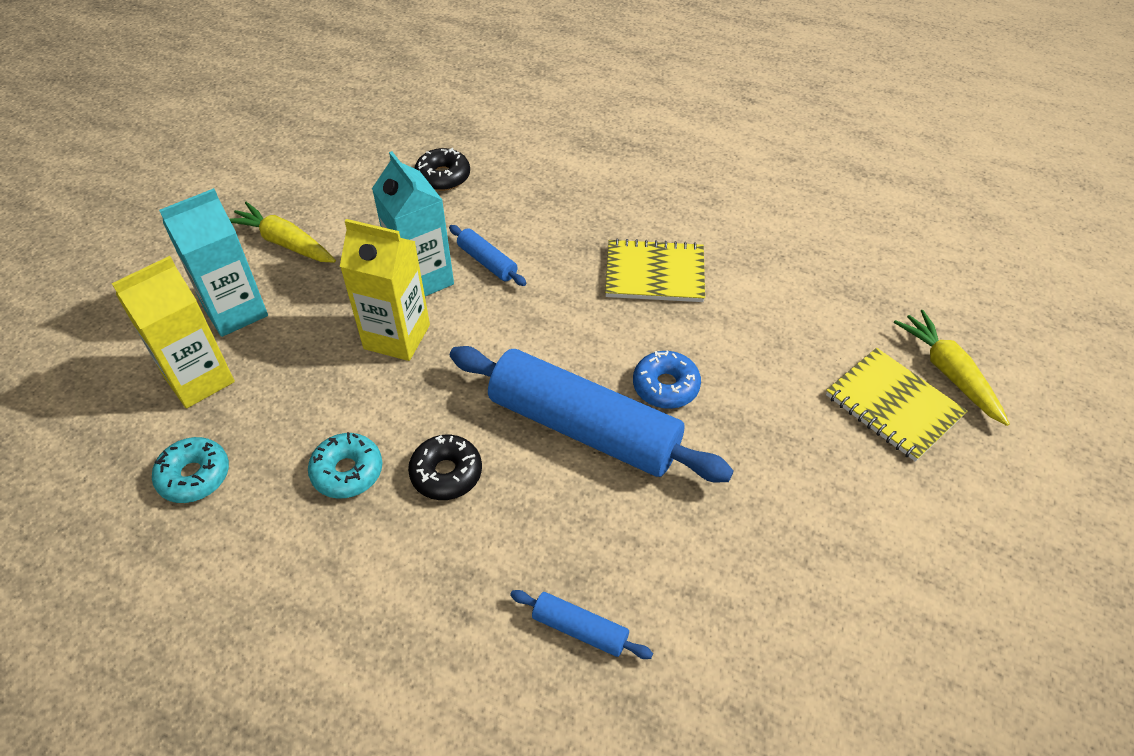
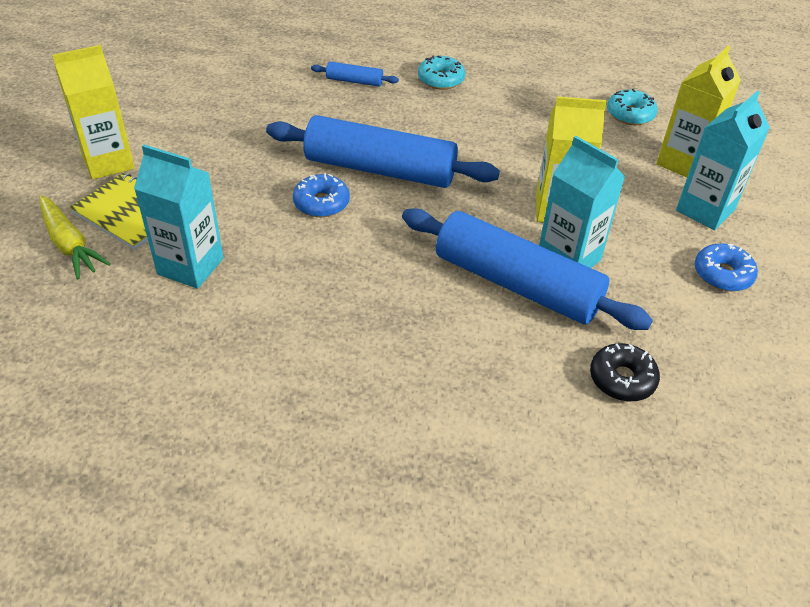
camera: 165 degrees right, 5 degrees down
yellow carrot [229,202,336,263] -> blue donut [695,243,758,291]
turquoise donut [308,432,383,499] -> turquoise donut moved to [418,56,465,90]
black donut [408,435,482,500] -> none
blue rolling pin [449,225,527,286] -> blue rolling pin [402,208,653,330], size x2.35
yellow notebook [605,238,705,302] -> none
none -> yellow carton [52,45,135,180]
none -> turquoise carton [134,144,224,289]

